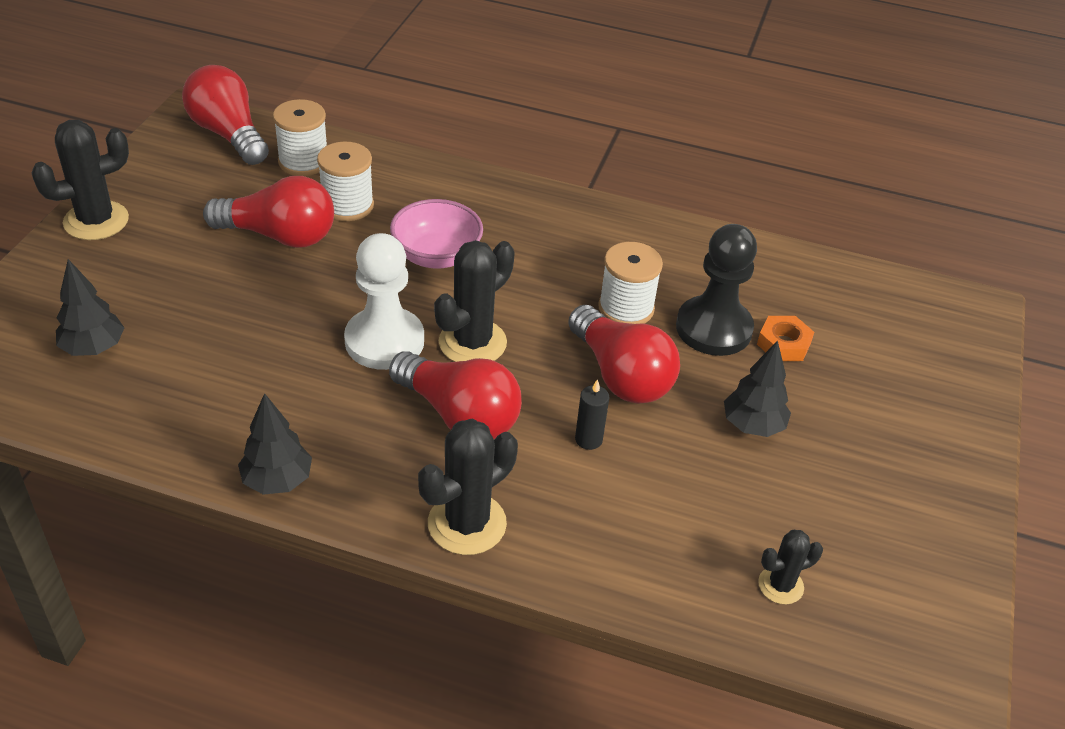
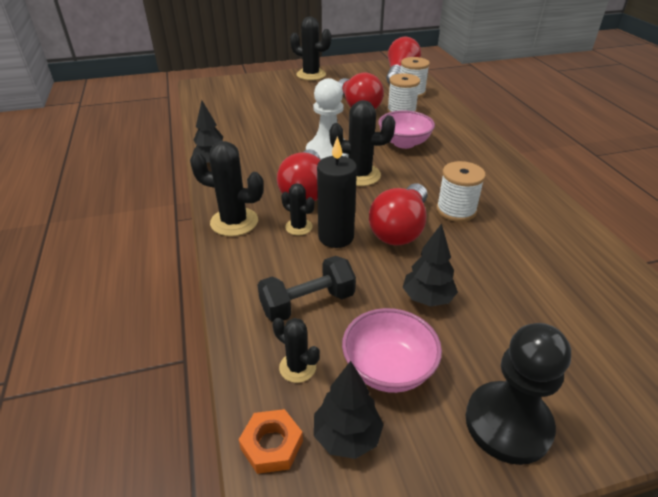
camera: 60 degrees right, 5 degrees down
black tree [56,259,124,356] -> black tree moved to [314,361,384,459]
black candle [575,379,609,450] -> black candle [317,136,357,248], size x1.89
black pawn [676,224,757,356] -> black pawn moved to [466,323,571,465]
orange nut [757,316,814,361] -> orange nut moved to [238,409,303,474]
none -> black dumbbell [258,256,356,322]
none -> black cactus [281,183,314,235]
none -> pink bowl [342,308,442,393]

